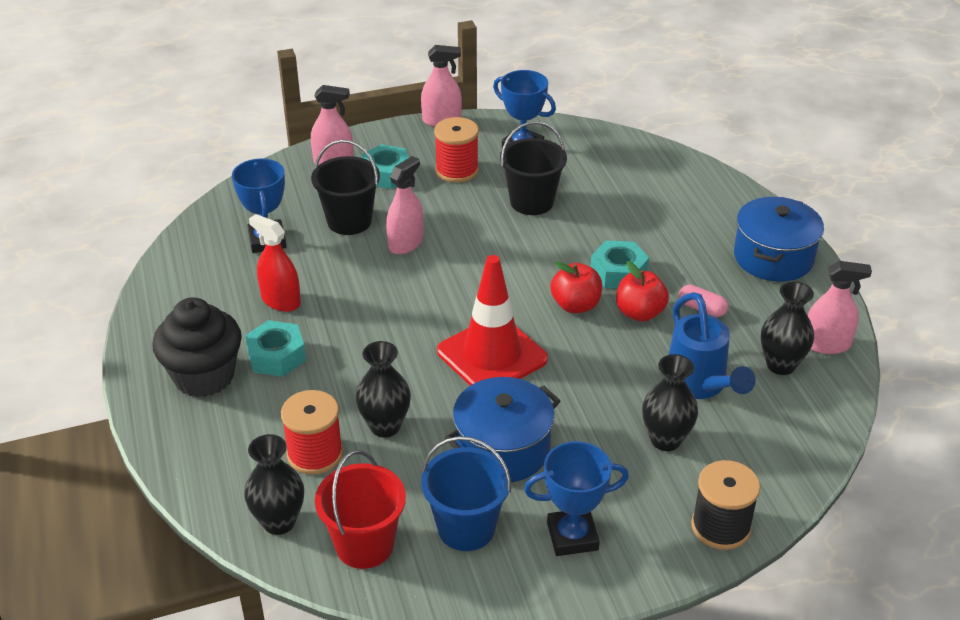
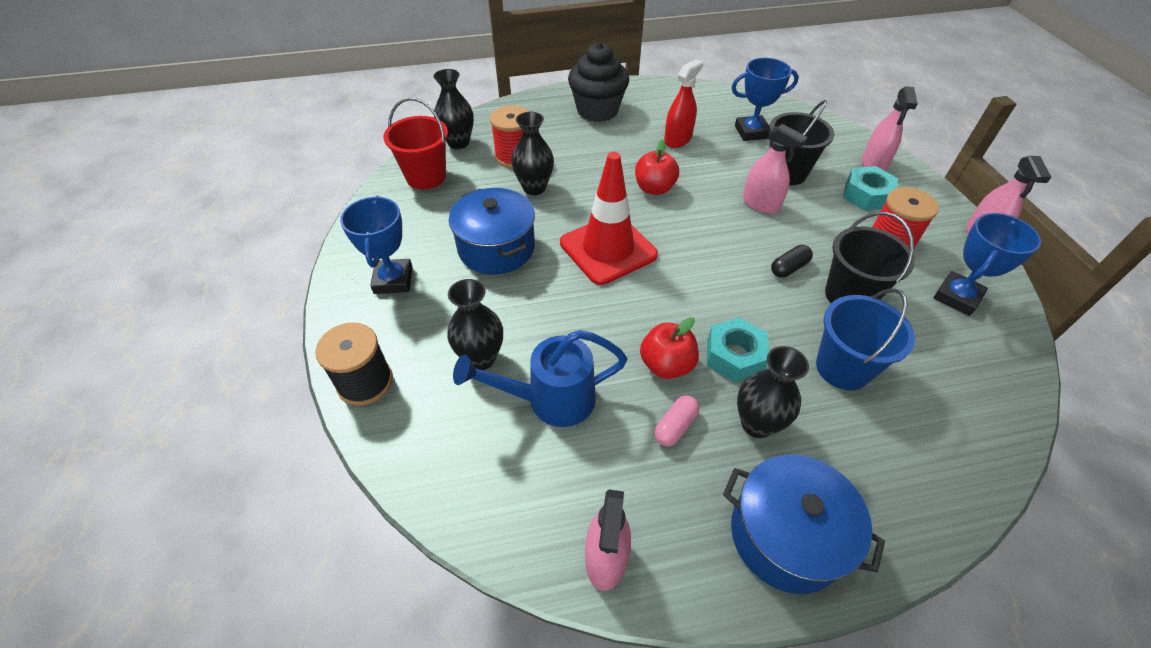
camera: 95 degrees right, 10 degrees up
turquoise nut [245,320,306,377] -> none
blue bucket [421,436,511,551] -> blue bucket moved to [816,289,915,390]
red apple [550,262,602,313] -> red apple moved to [635,139,679,195]
black vase [761,281,814,375] -> black vase moved to [737,346,809,438]
none -> black capsule [771,245,813,278]

